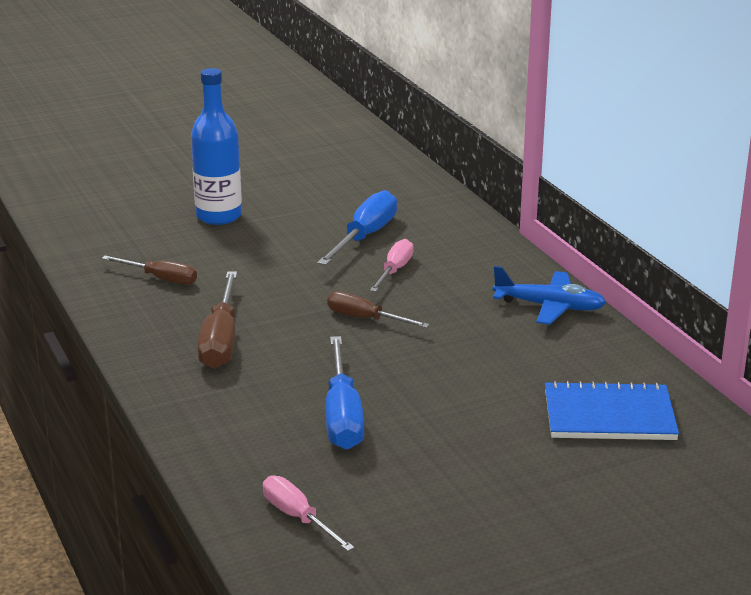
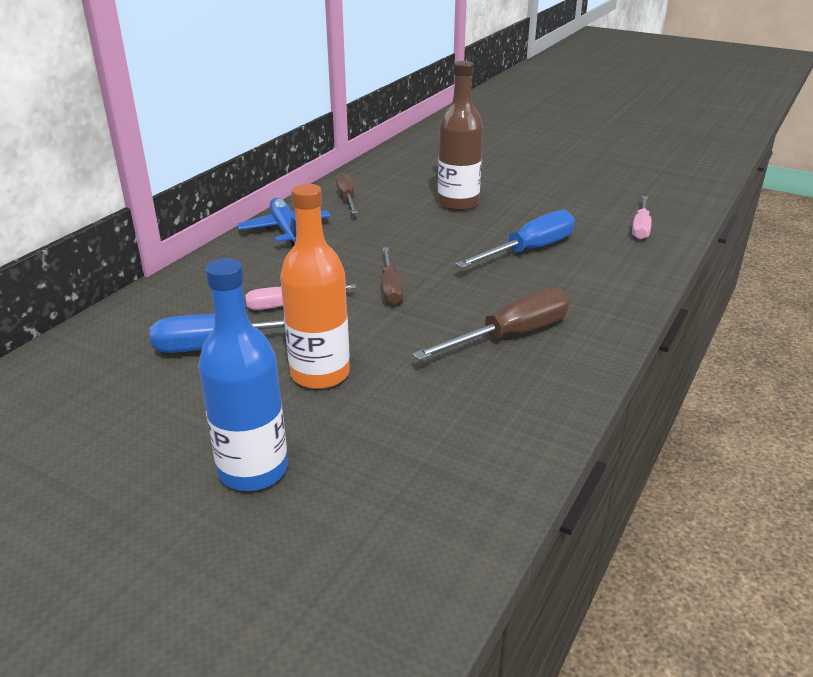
camera: 125 degrees left, 5 degrees up
brown screwdriver [102,256,197,285] -> brown screwdriver moved to [336,173,358,214]
blue notebook [545,381,679,440] -> none
none -> orange bottle [280,184,350,389]
none -> brown bottle [438,61,483,211]

